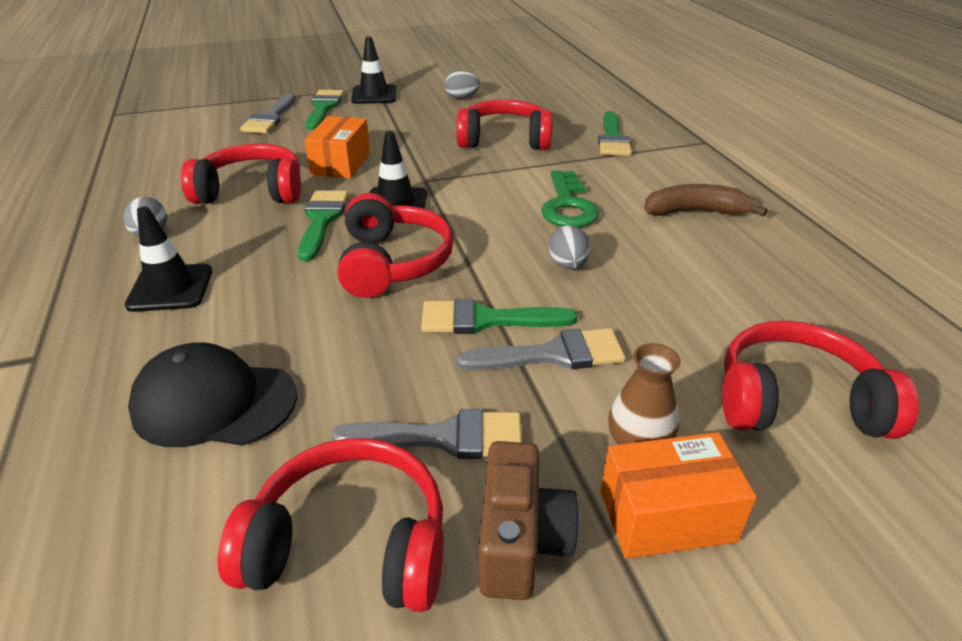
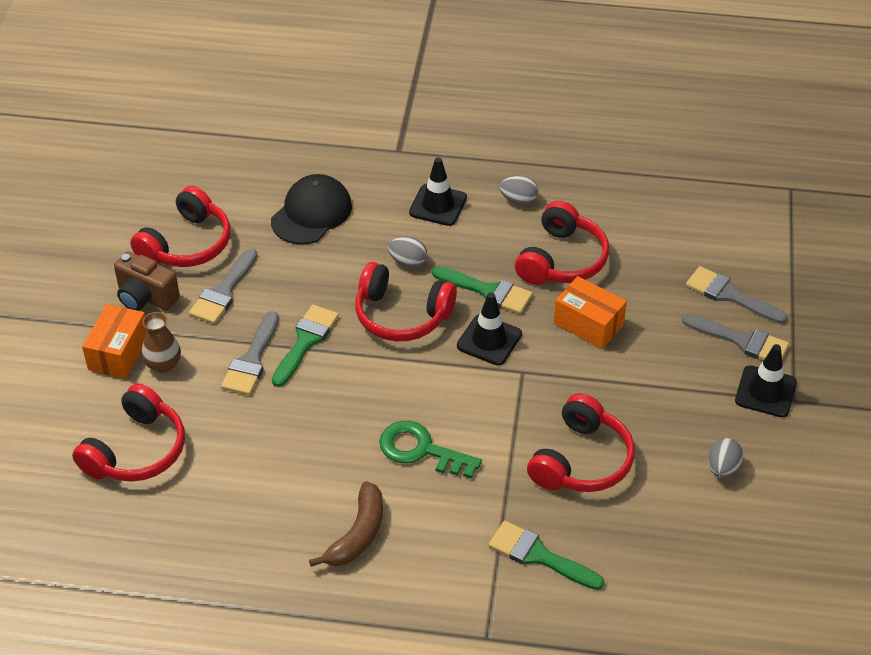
camera: 115 degrees right, 10 degrees up
green brush [305,90,344,130] -> grey brush [682,314,789,360]
grey egg [549,225,590,270] -> grey egg moved to [388,237,427,268]

